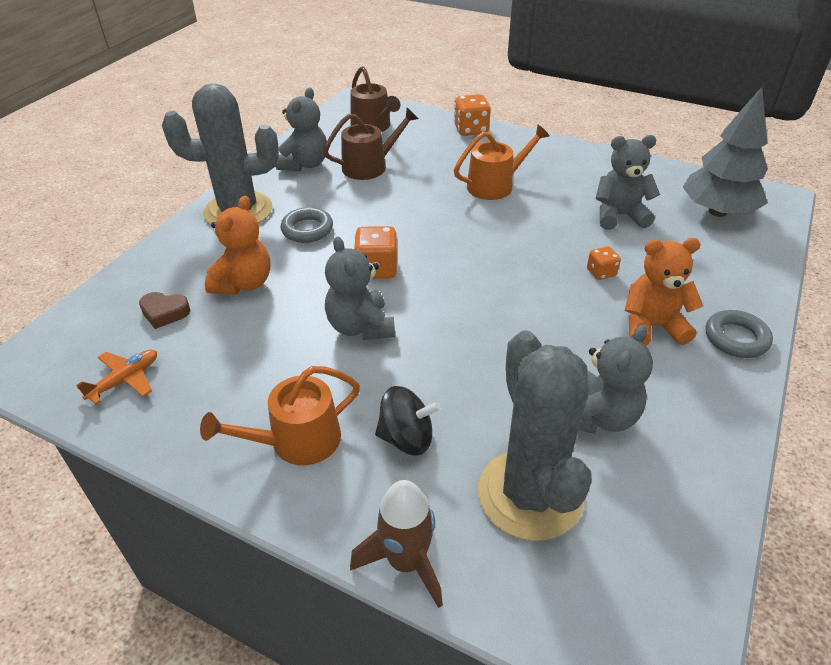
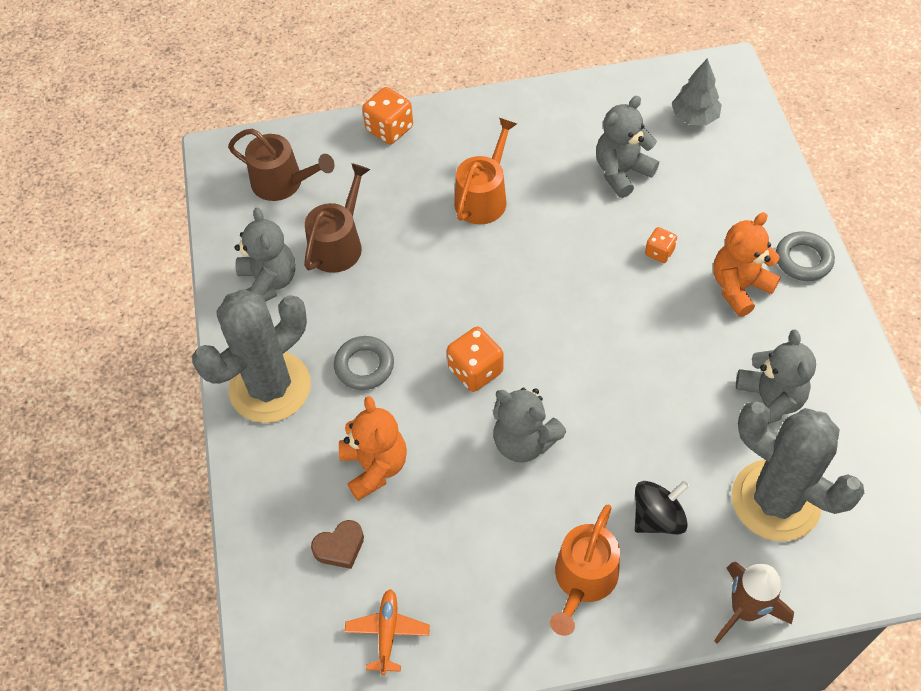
camera: 35 degrees left, 15 degrees up
grey tree [683,87,768,217] -> grey tree [672,58,722,125], size x0.60

